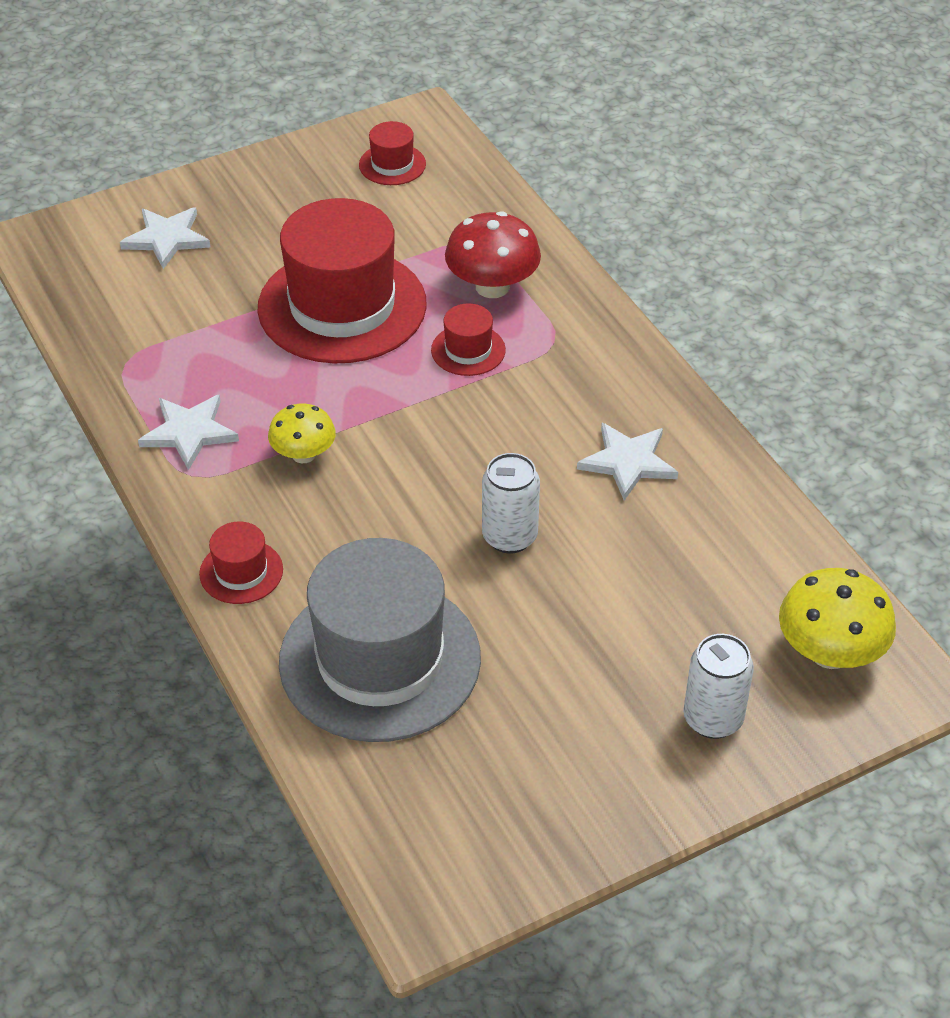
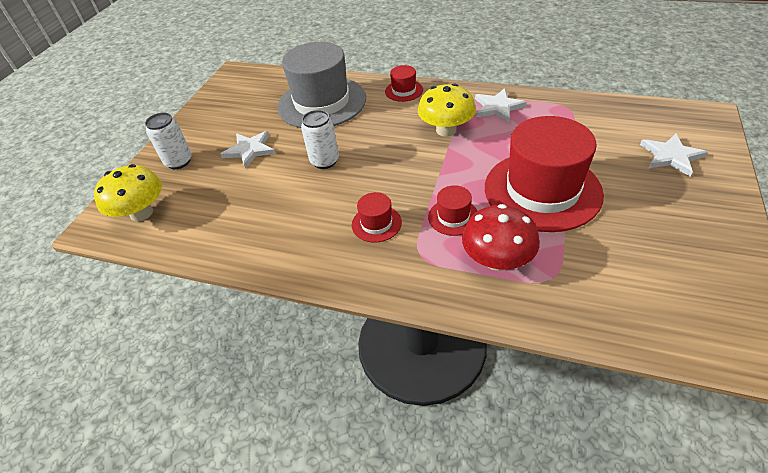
camera: 140 degrees right, 0 degrees up
yellow mushroom [268,403,336,463] -> yellow mushroom [418,83,476,137], size x1.55
red hat [359,121,426,185] -> red hat moved to [352,192,402,243]
white star [577,423,678,501] -> white star moved to [221,131,275,169]

